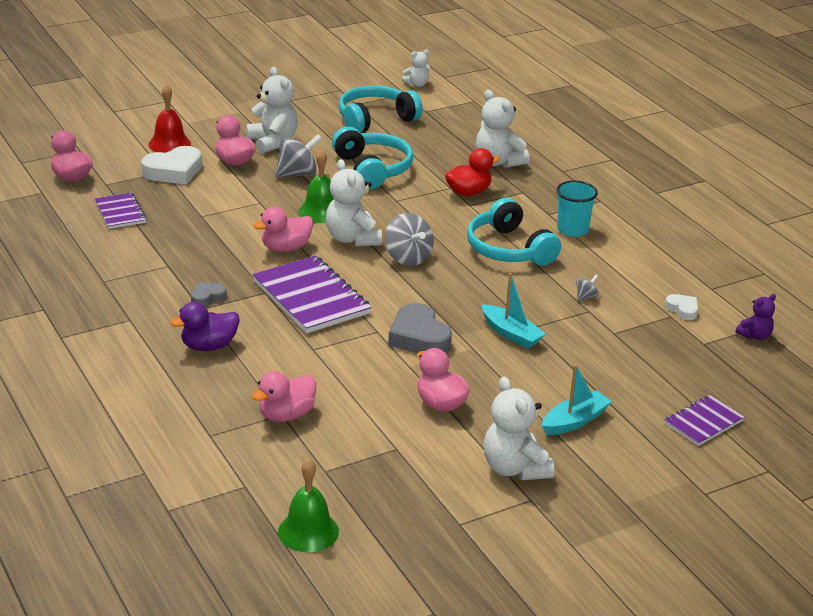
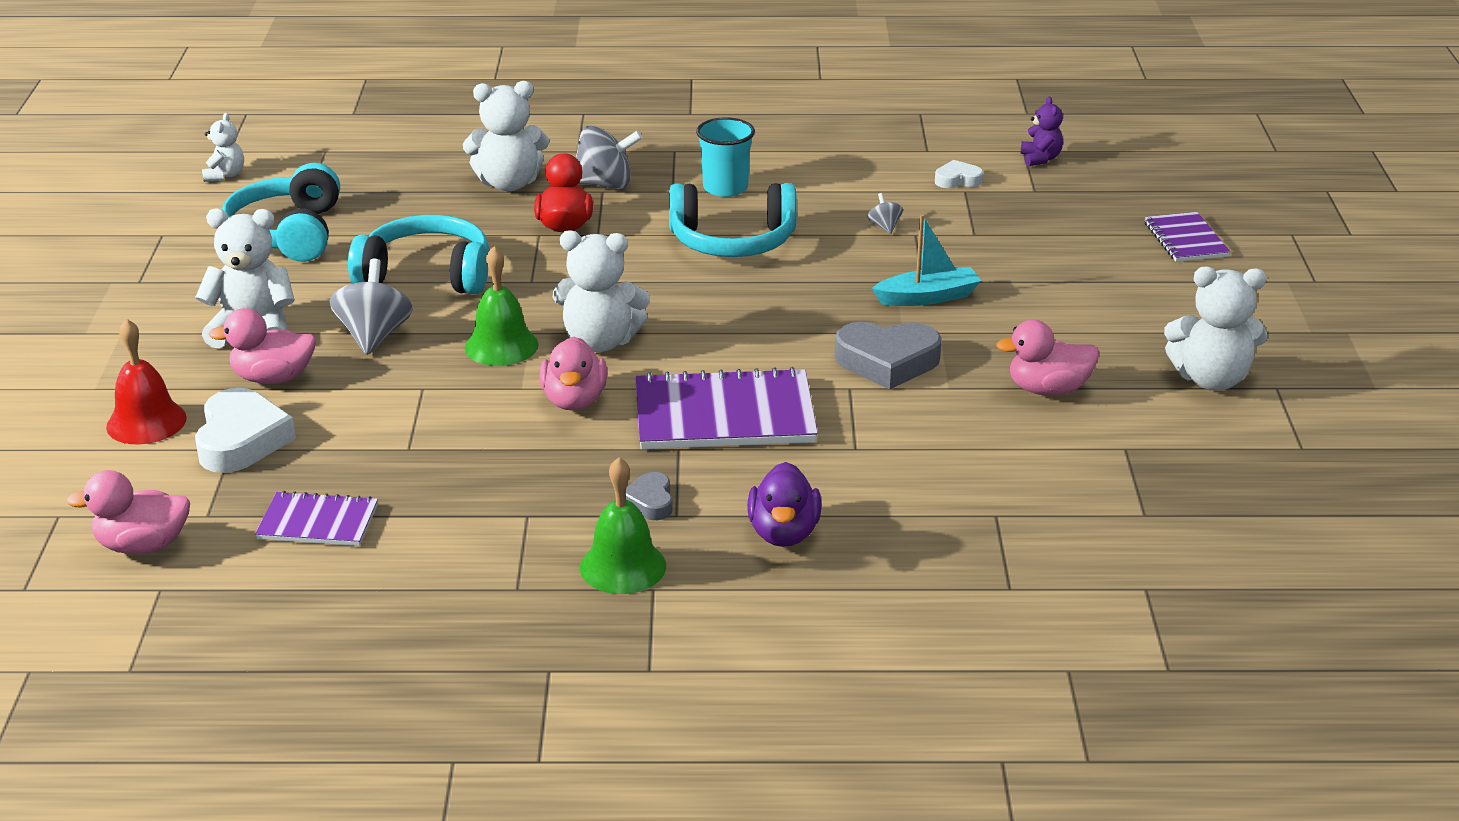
camera: 60 degrees left, 0 degrees up
pink duck [252,371,316,422] -> none
green bell [278,459,339,552] -> green bell moved to [580,457,666,594]
grey spinning top [385,213,434,266] -> grey spinning top moved to [575,126,643,189]
turquoise boat [542,364,612,435] -> none

